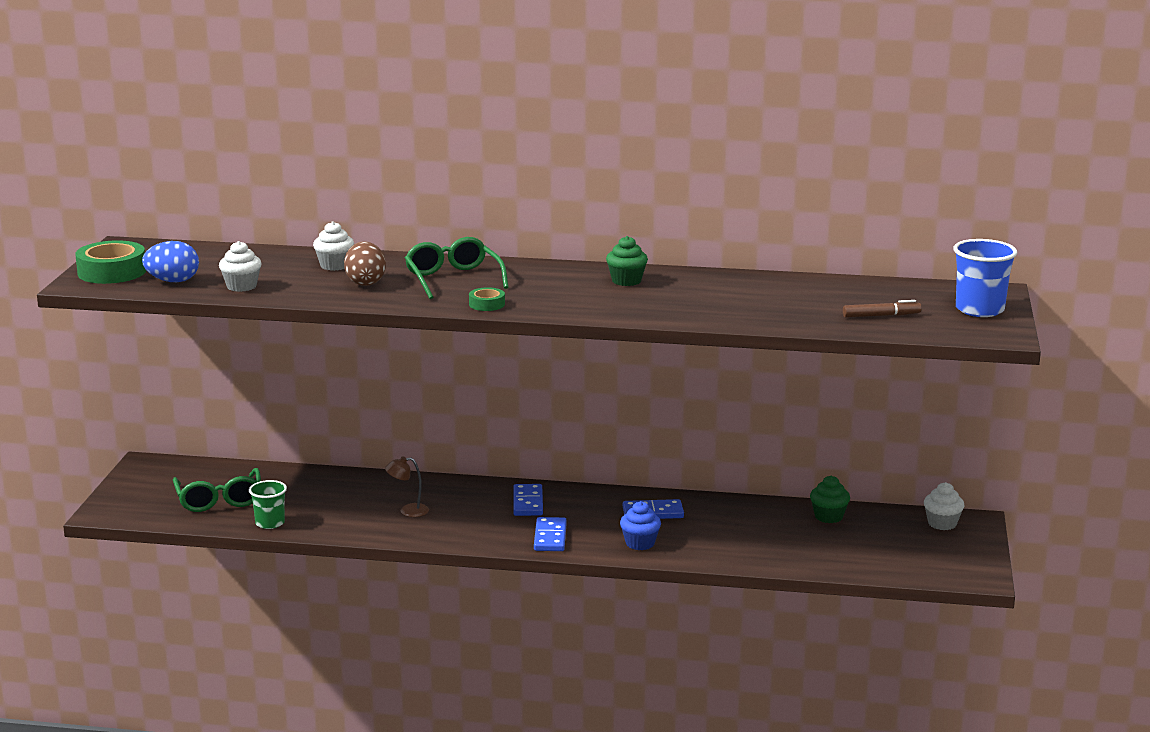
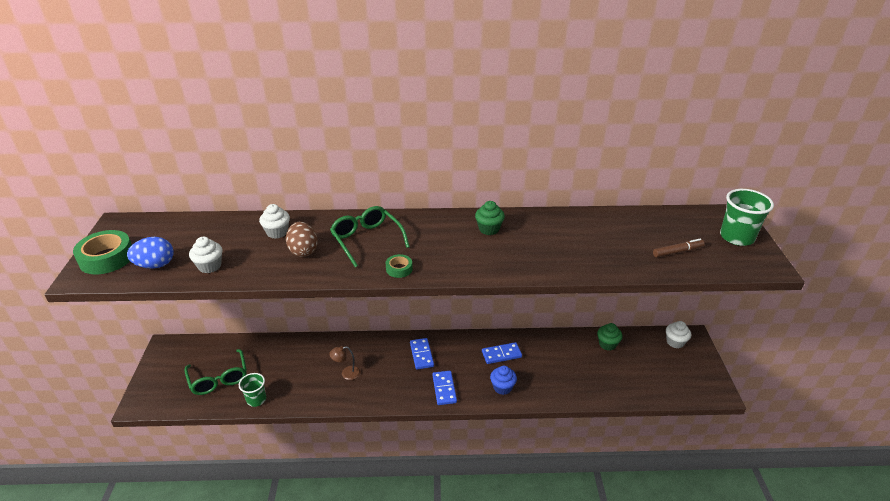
camera: 10 degrees left, 15 degrees up
blue cup [953,239,1017,317] -> green cup [720,189,774,246]

